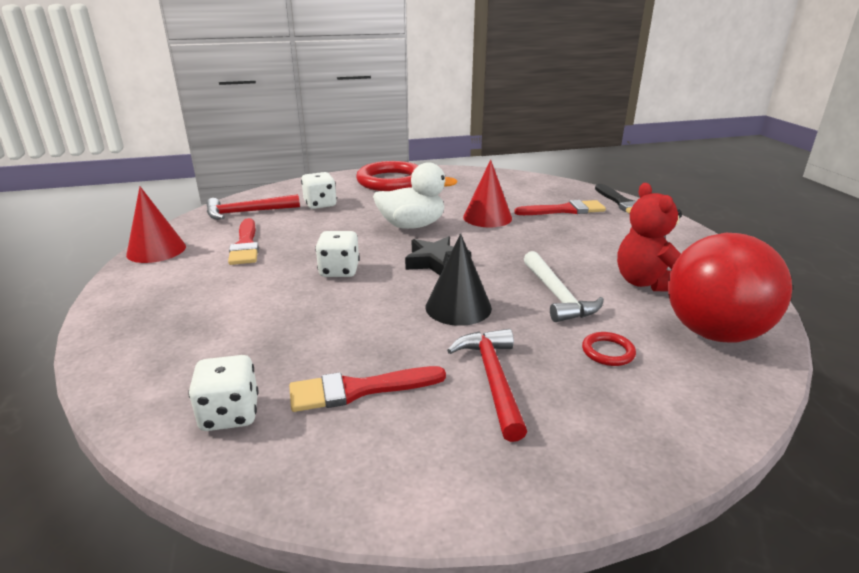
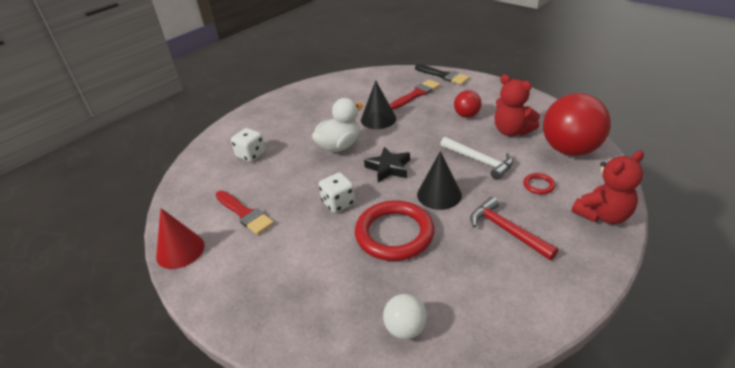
camera: 30 degrees left, 10 degrees up
white dice [188,355,259,431] -> white ball [383,294,427,339]
red hammer [207,194,300,220] -> none
red brush [289,366,446,412] -> none
red ring [356,161,419,191] -> red ring moved to [355,200,435,261]
red cone [463,160,512,228] -> black cone [361,80,396,129]
none -> red ball [454,90,482,118]
none -> red teddy bear [571,150,644,224]

